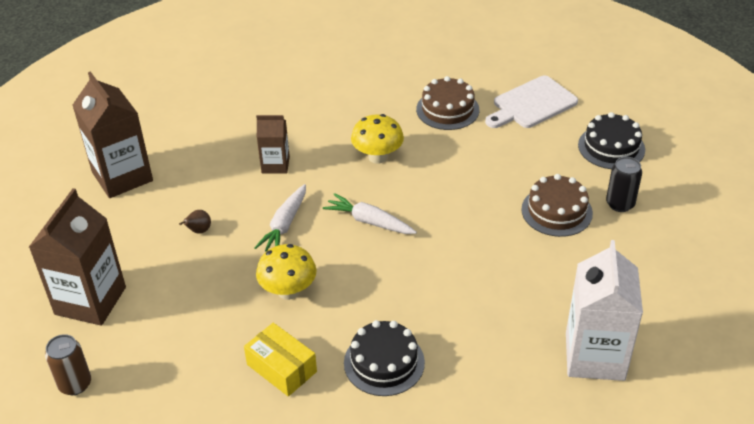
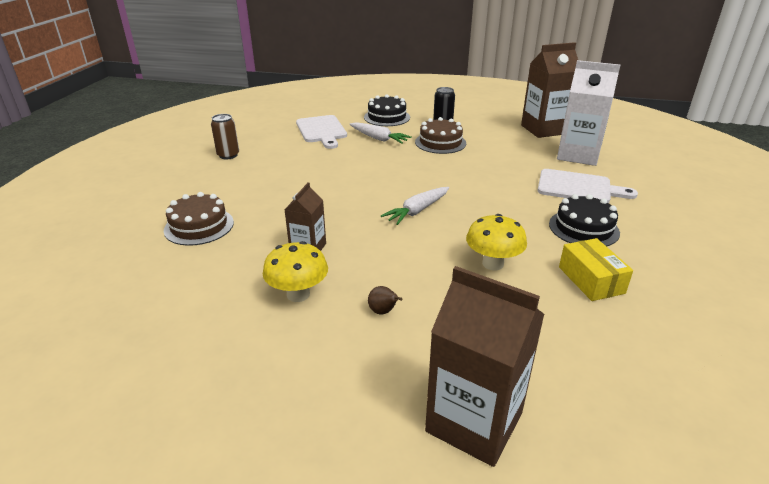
camera: 75 degrees left, 10 degrees down
brown can [45,334,91,395] -> brown can moved to [211,114,239,159]
brown carton [72,71,153,198] -> brown carton moved to [521,42,578,138]
yellow box [244,323,317,397] -> yellow box turned 75 degrees counterclockwise [559,238,633,301]
white carrot [254,184,306,251] -> white carrot moved to [350,122,412,144]
yellow mushroom [351,114,404,164] -> yellow mushroom moved to [263,241,328,302]
brown cake [416,76,479,130] -> brown cake moved to [164,192,234,246]
none -> white cutting board [537,169,638,203]

